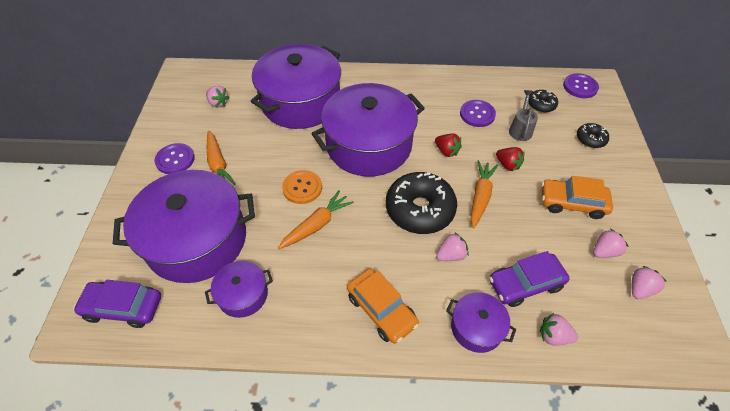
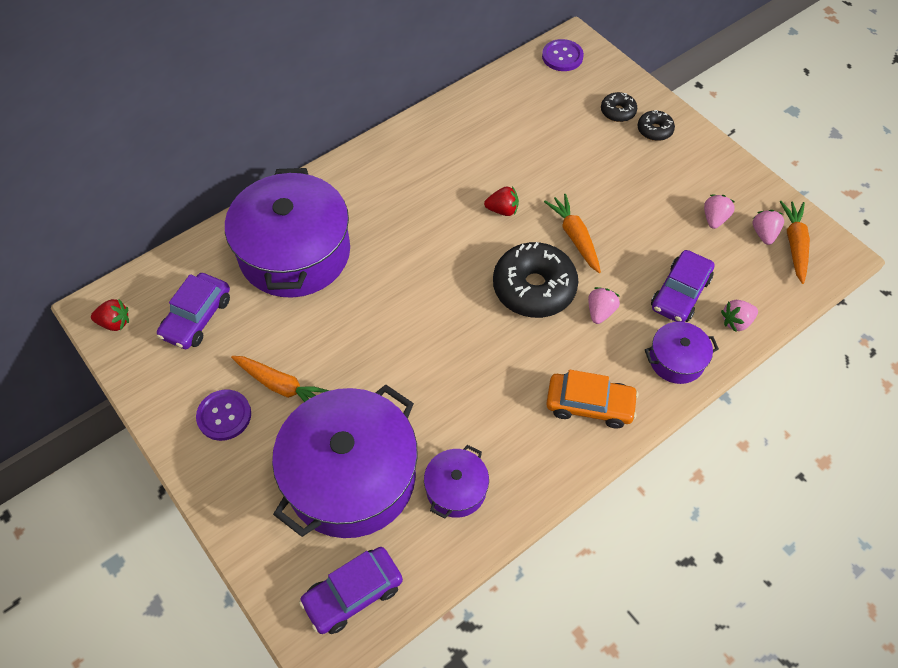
camera: 40 degrees left, 5 degrees up
pink strawberry [206,86,230,108] -> purple car [157,273,230,349]
orange carrot [278,190,354,249] -> orange carrot moved to [780,201,810,284]
orange button [282,170,322,204] -> none
purple pot [311,83,425,177] -> none
purple button [460,100,496,127] -> none
red strawberry [496,147,525,171] -> red strawberry moved to [91,299,129,331]
grey watering can [509,90,538,141] -> none
black donut [529,90,558,113] -> black donut moved to [637,110,675,141]
orange car [541,176,613,219] -> none

